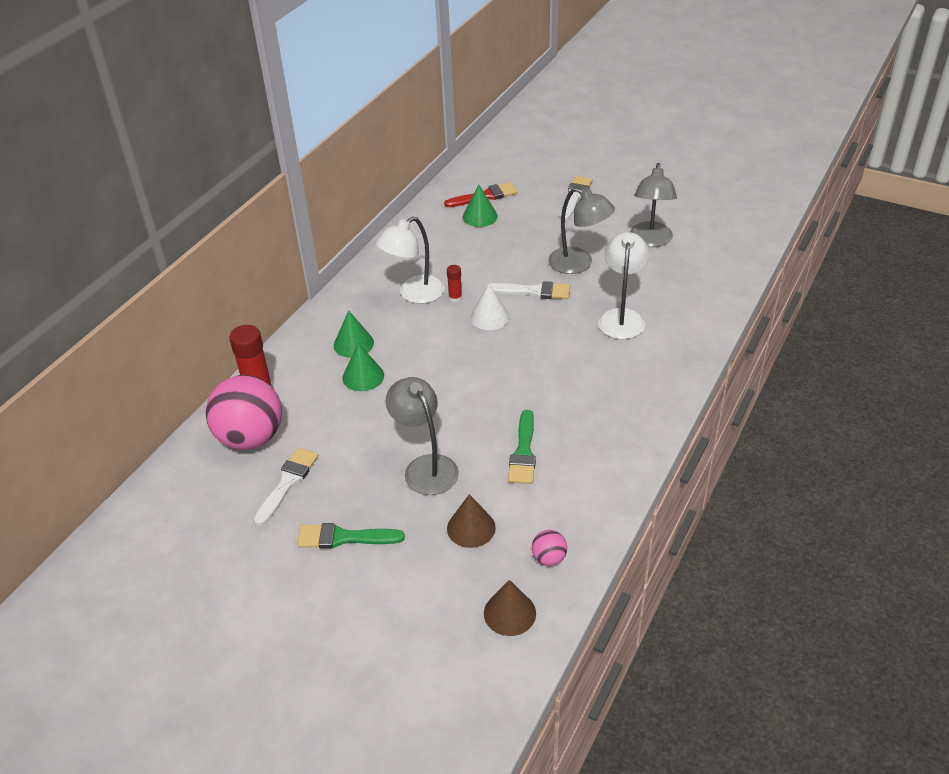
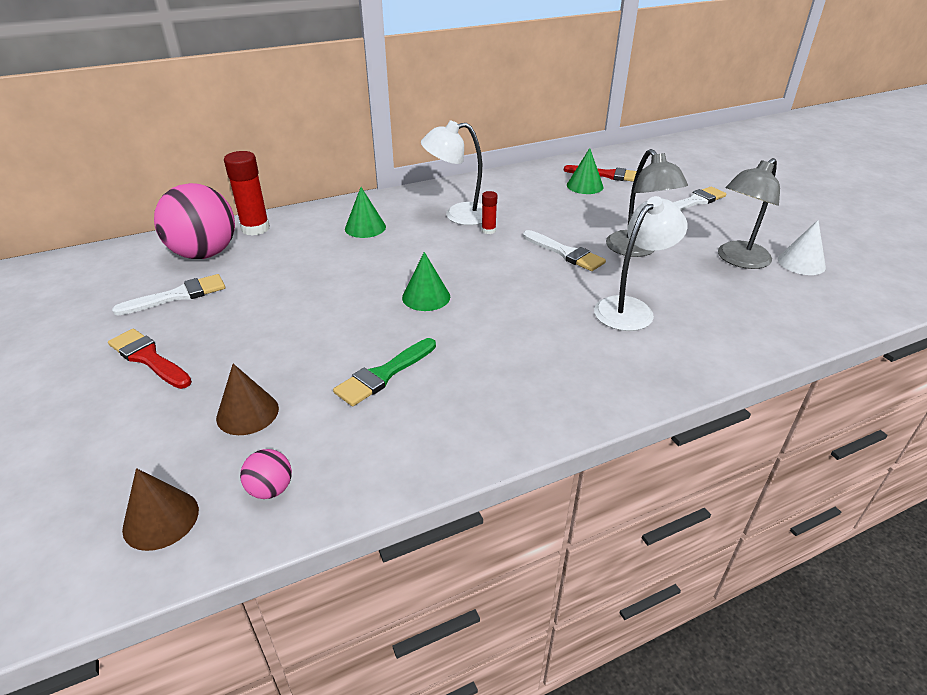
camera: 35 degrees right, 5 degrees down
green brush [297,523,405,549] -> red brush [108,329,192,389]
green cone [343,343,384,391] -> green cone moved to [402,252,450,311]
grey lamp [386,377,459,495] -> none
white cone [470,284,510,330] -> white cone moved to [778,220,826,275]

